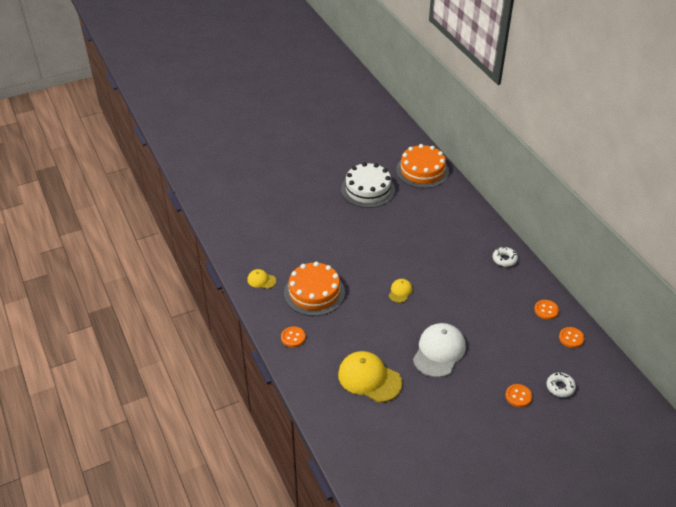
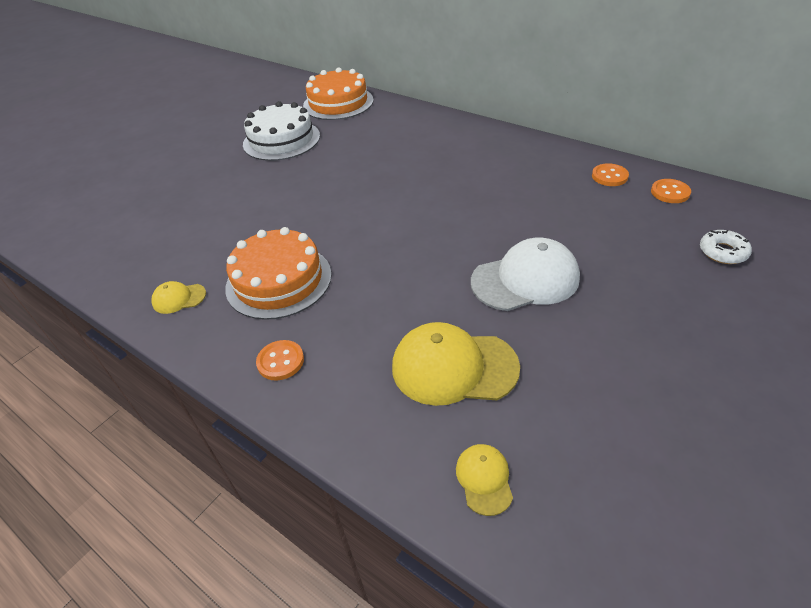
camera: 25 degrees left, 0 degrees up
yellow cap [389,279,413,303] -> yellow cap moved to [456,444,513,516]
white cap [413,323,466,377] -> white cap turned 75 degrees clockwise [471,238,580,311]
white donut [493,247,518,267] -> none
orange button [506,384,532,407] -> none

